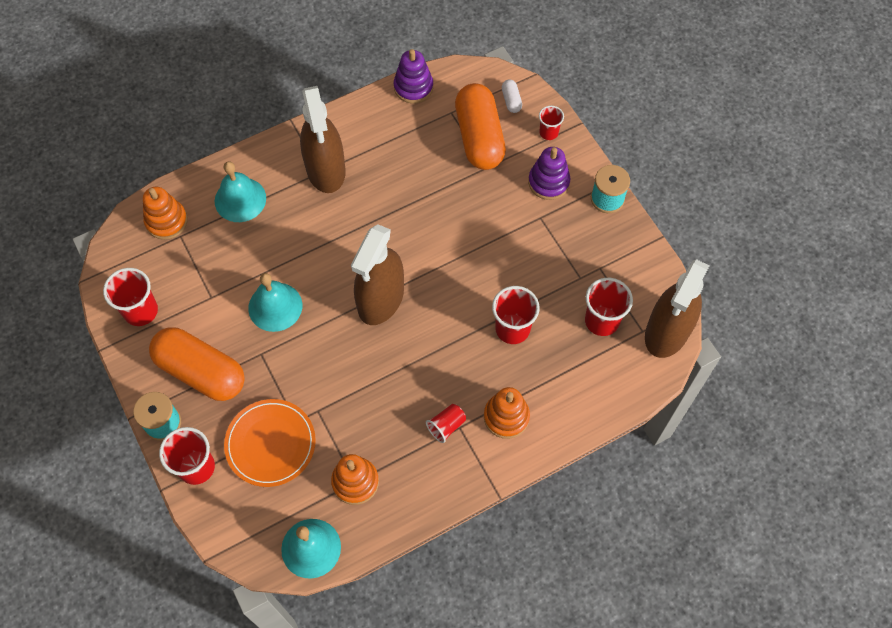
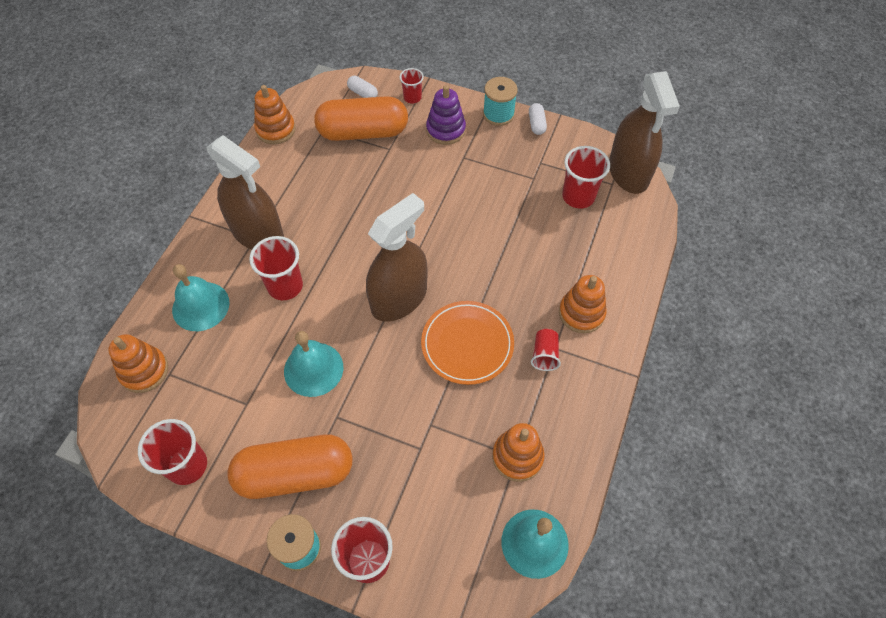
camera: 40 degrees left, 5 degrees down
orange plate [224,399,316,487] -> orange plate moved to [421,301,514,385]
brown spray bottle [351,224,404,325] -> brown spray bottle turned 120 degrees counterclockwise [366,193,427,322]
purple stacking toy [393,49,433,104] -> orange stacking toy [254,85,295,144]
orange capsule [455,83,506,170] -> orange capsule turned 45 degrees counterclockwise [314,96,408,141]
red cup [492,286,540,344] -> red cup moved to [249,236,303,300]
none -> white capsule [529,103,547,135]

